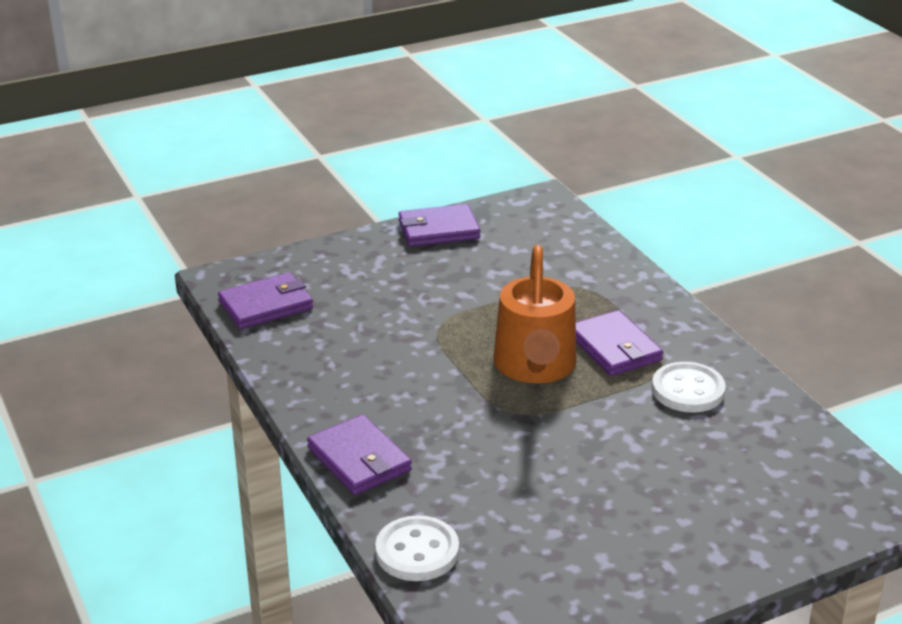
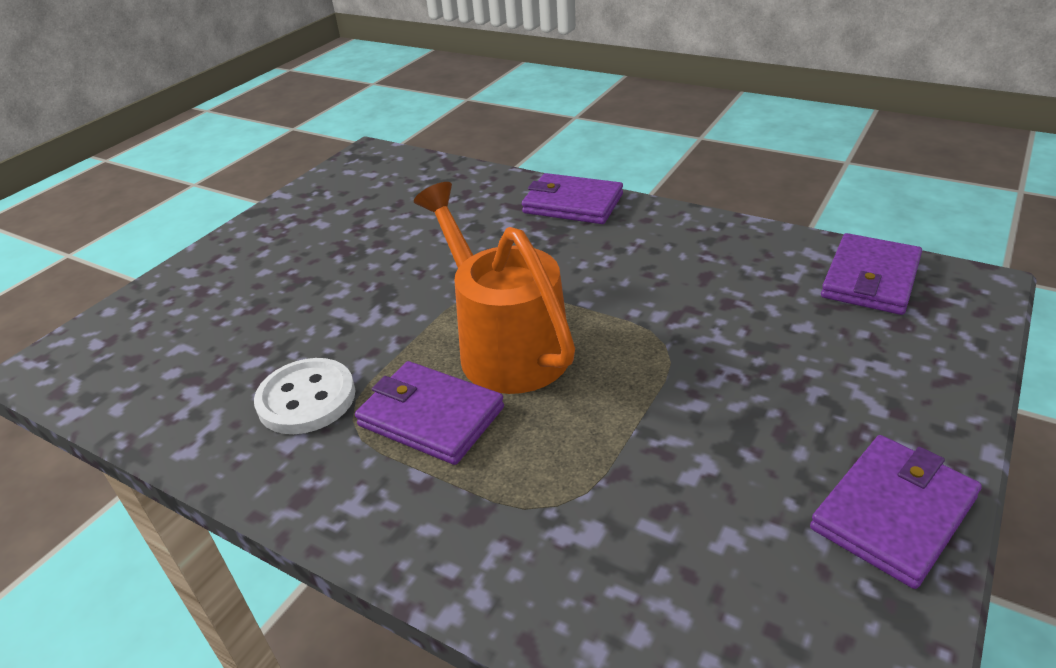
camera: 150 degrees right, 5 degrees up
white button [375,515,459,581] -> none

